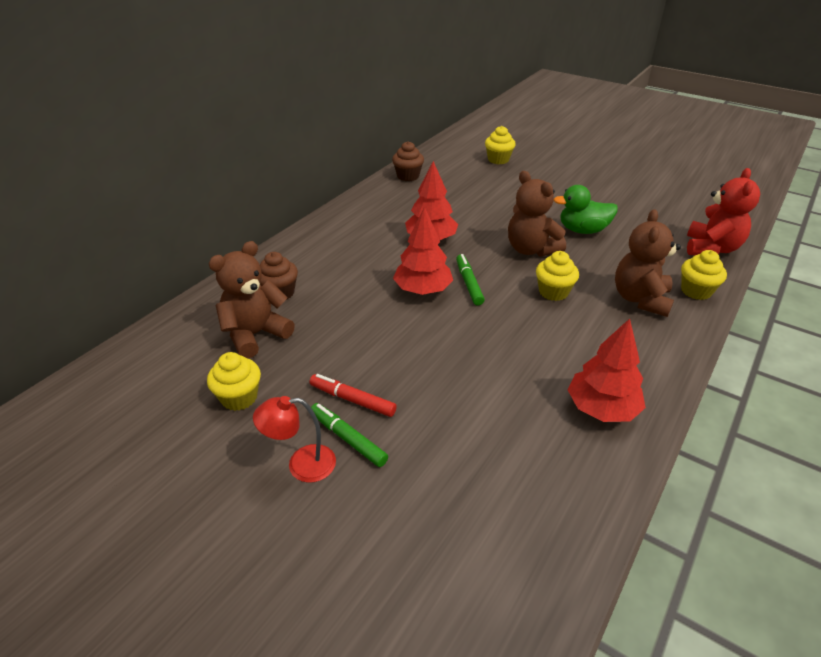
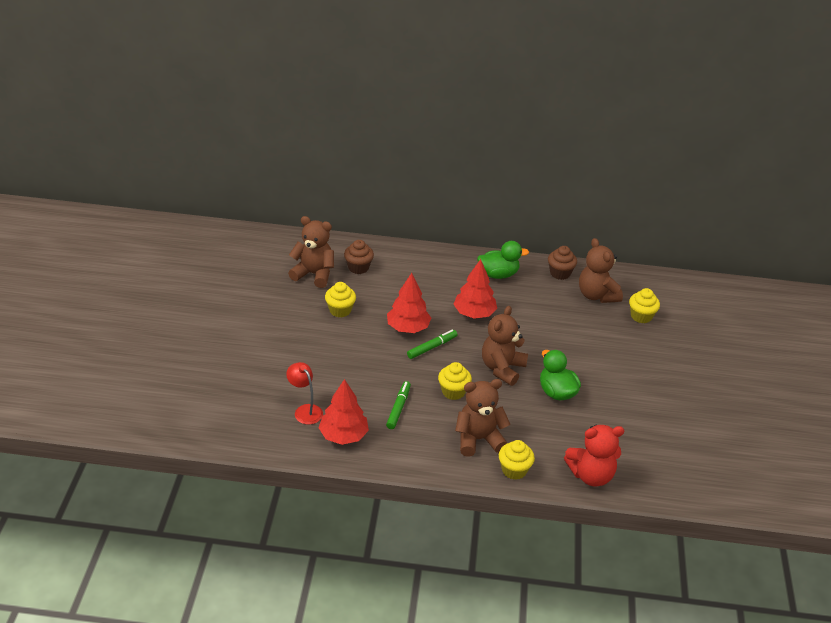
camera: 60 degrees right, 0 degrees up
yellow cupcake [207,352,261,411] -> yellow cupcake moved to [325,282,356,318]
red lamp [253,396,336,483] -> red lamp moved to [286,362,323,425]
red marker [309,374,397,417] -> none
green marker [311,403,388,467] -> green marker moved to [386,381,411,429]
none -> green duck [477,241,529,279]
none -> brown teddy bear [579,238,623,303]

